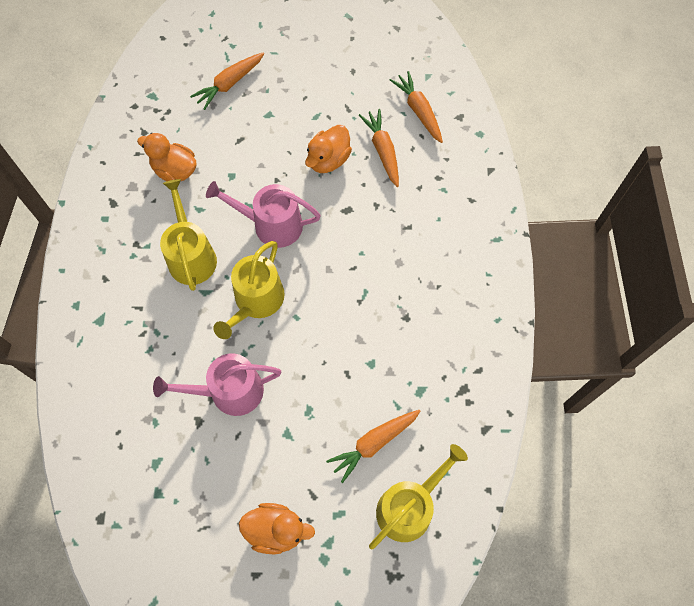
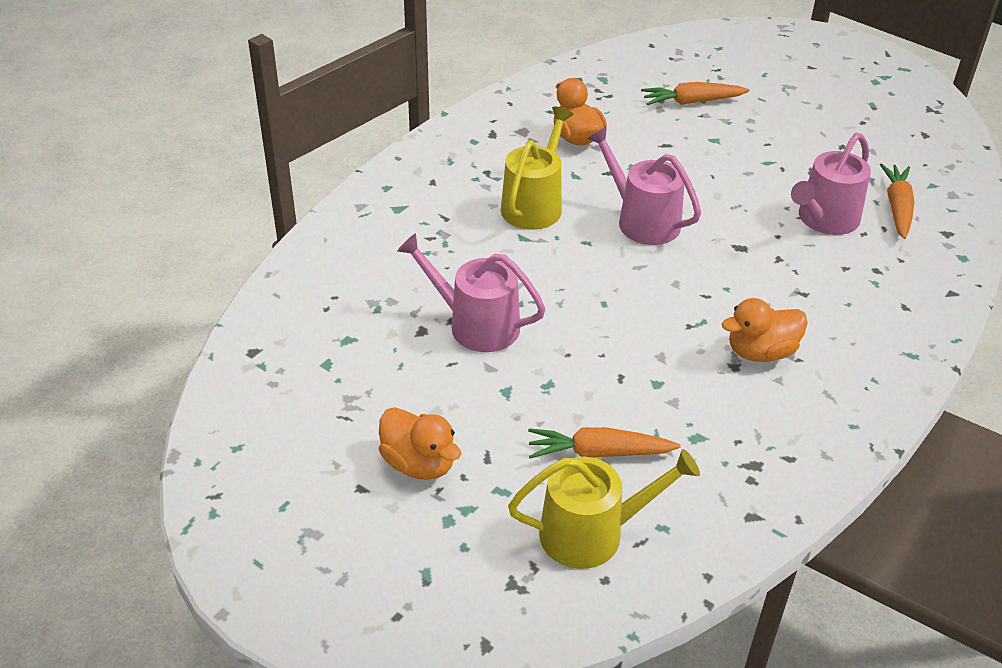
camera: 35 degrees right, 25 degrees down
yellow watering can [213,241,285,339] -> none
orange duck [305,125,352,173] -> orange duck moved to [722,298,808,362]
orange carrot [359,109,399,187] -> pink watering can [791,133,871,235]

